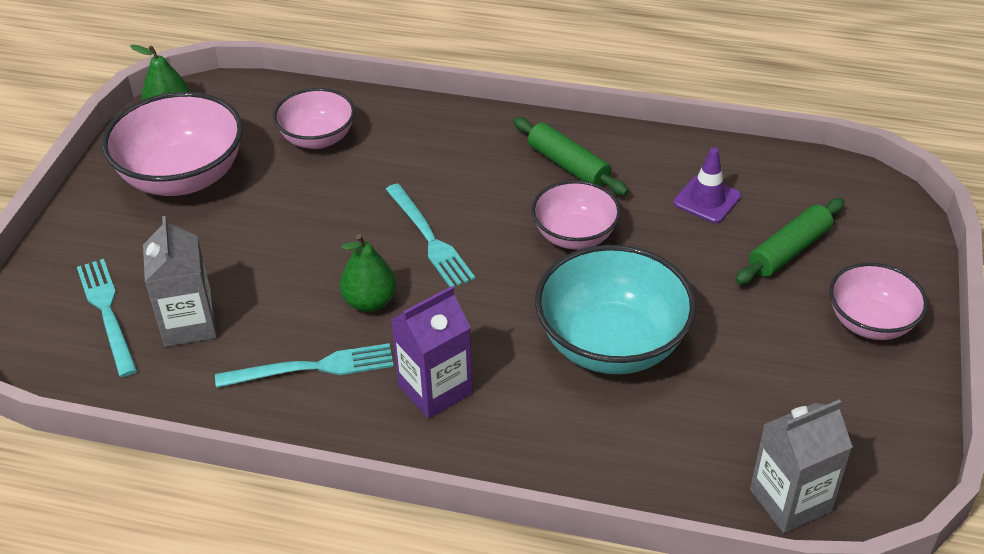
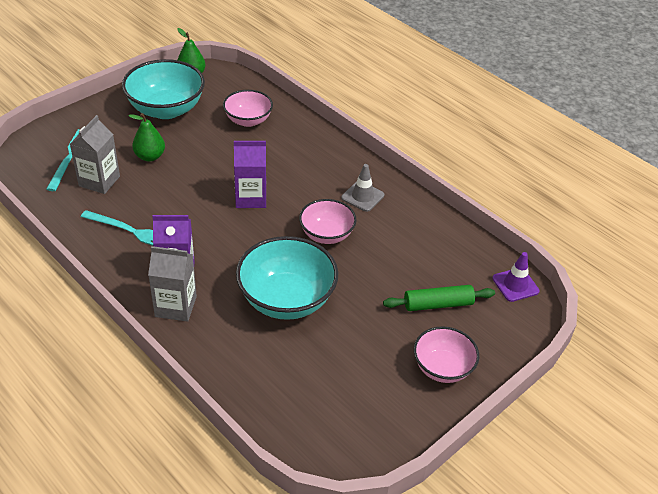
camera: 30 degrees right, 0 degrees up
pink bowl [102,92,243,196] -> turquoise bowl [122,59,205,119]
green pear [340,234,397,312] -> green pear moved to [128,113,165,162]
turquoise fork [385,184,475,287] -> purple carton [234,141,266,208]
green rolling pin [513,117,629,195] -> grey traffic cone [341,164,384,212]
purple traffic cone [673,147,741,223] -> purple traffic cone moved to [492,252,540,302]
grey carton [750,400,853,533] -> grey carton moved to [148,246,197,322]

